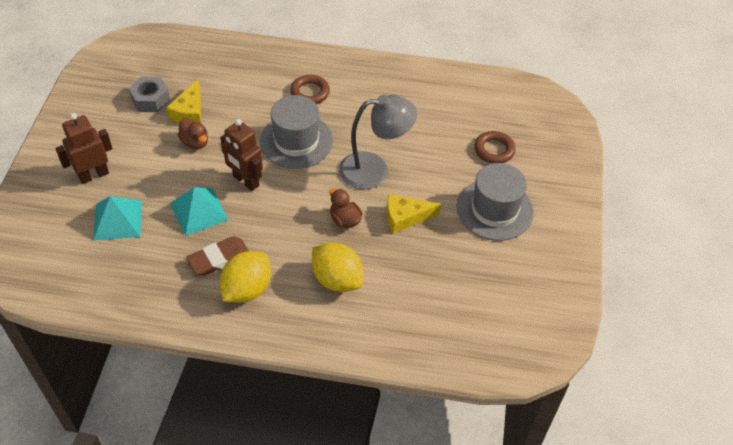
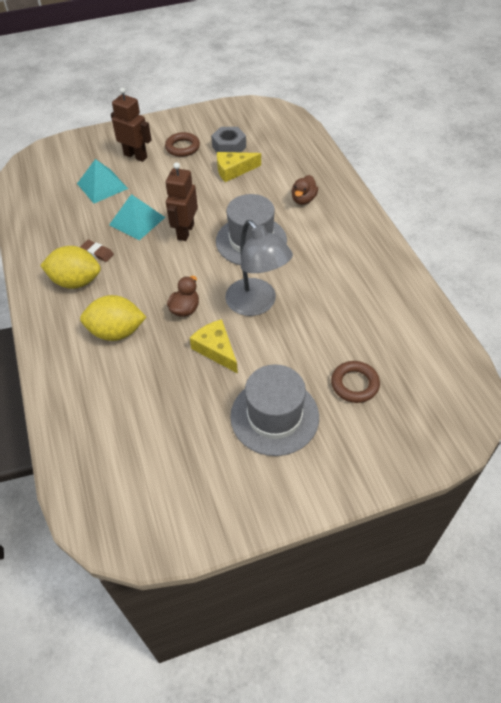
camera: 65 degrees right, 0 degrees up
brown duck [178,118,208,149] -> brown duck moved to [291,175,318,205]
brown eraser [186,236,249,276] -> brown eraser [80,240,114,262], size x0.61
brown ring [290,75,330,104] -> brown ring moved to [165,132,200,157]
yellow lemon [312,243,363,292] -> yellow lemon turned 75 degrees clockwise [80,295,146,341]

